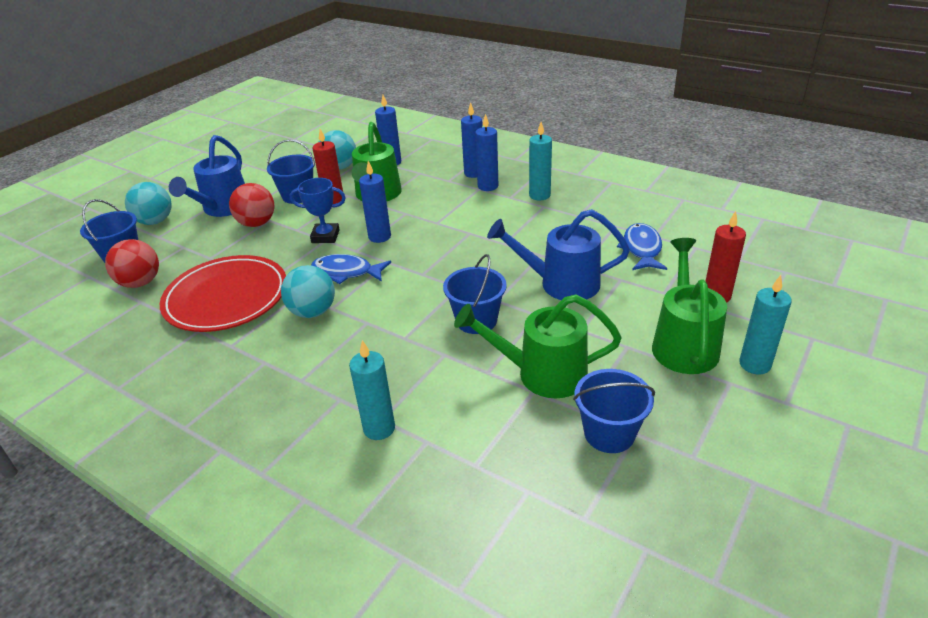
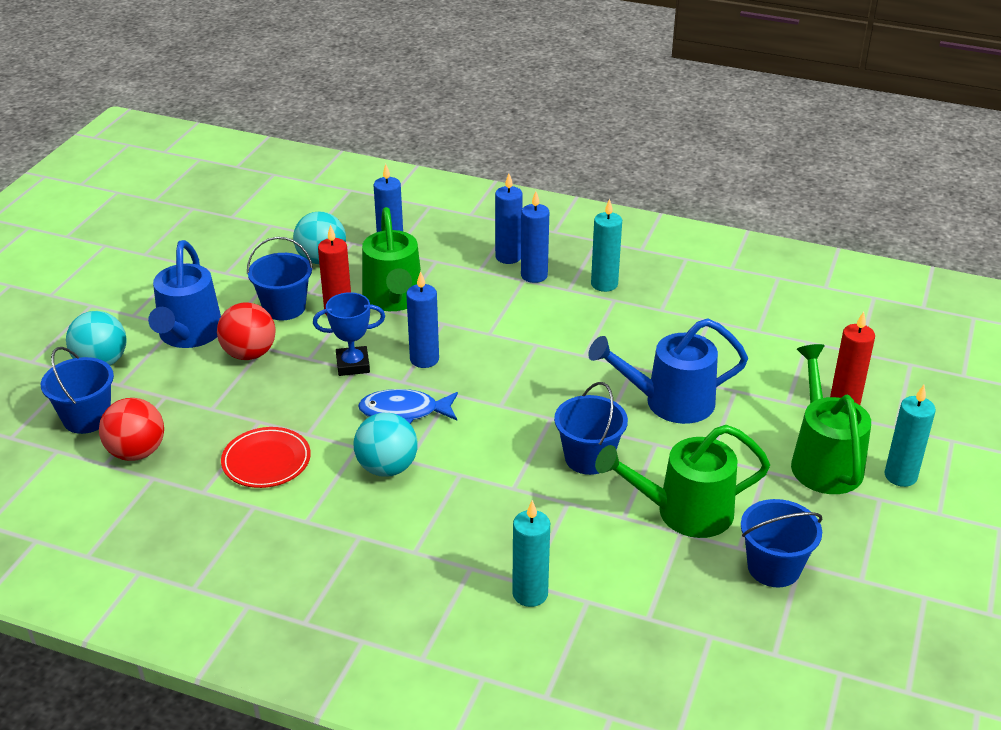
camera: 15 degrees left, 0 degrees up
red plate [160,255,286,332] -> red plate [221,427,311,488], size x0.57
blue fish [617,223,667,270] -> none

